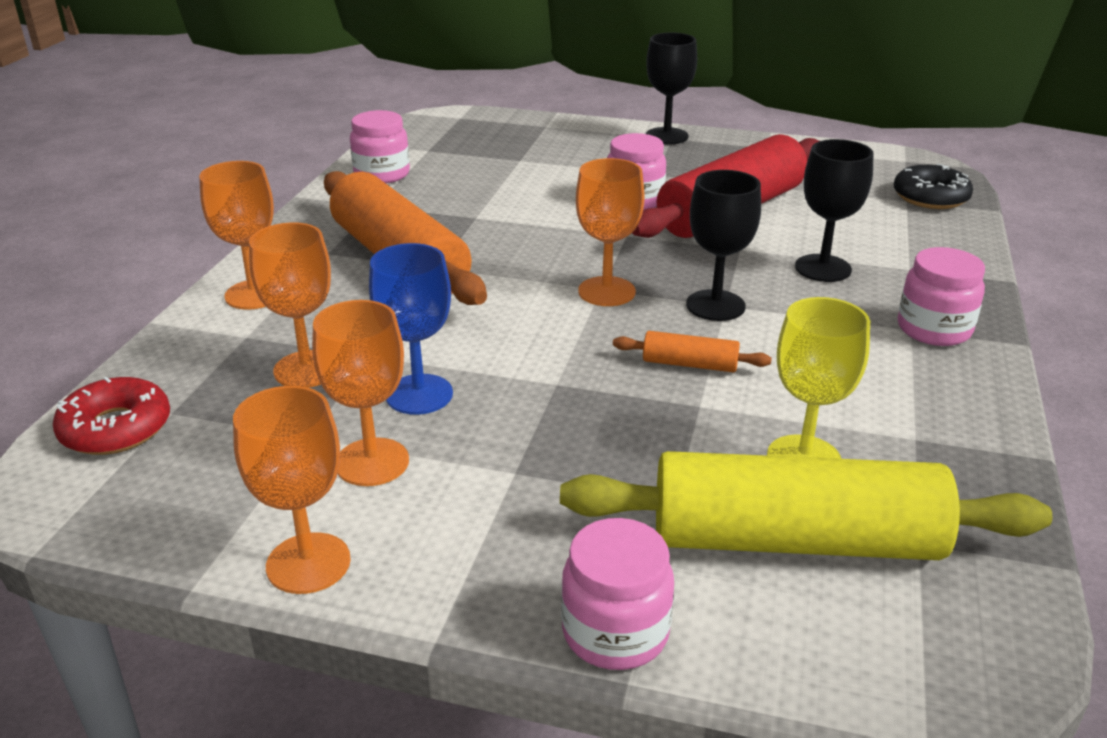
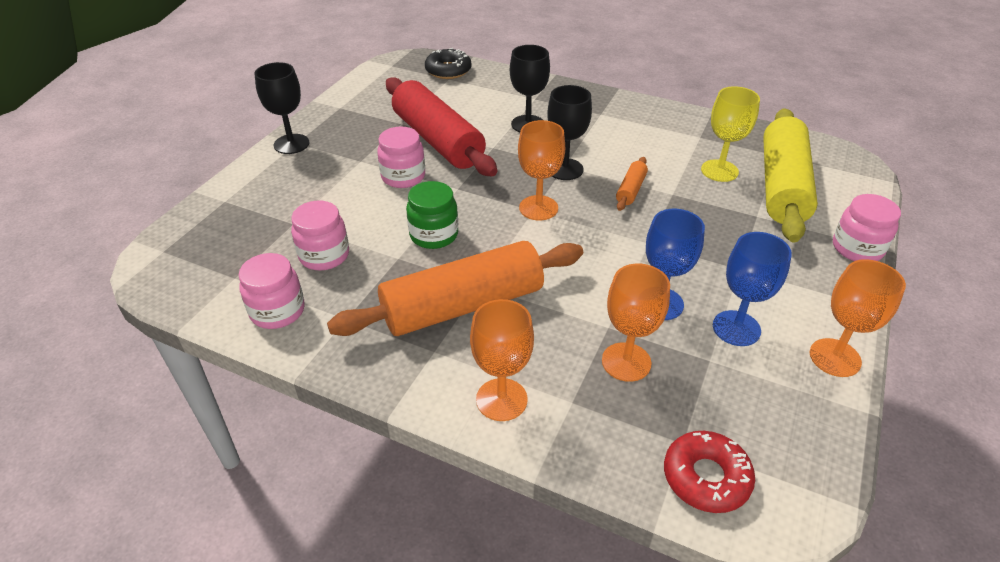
camera: 80 degrees left, 10 degrees up
orange goblet [312,300,409,486] -> blue goblet [713,232,792,346]
pink jar [898,247,985,346] -> pink jar moved to [291,201,349,271]
none -> green jar [406,181,458,249]

